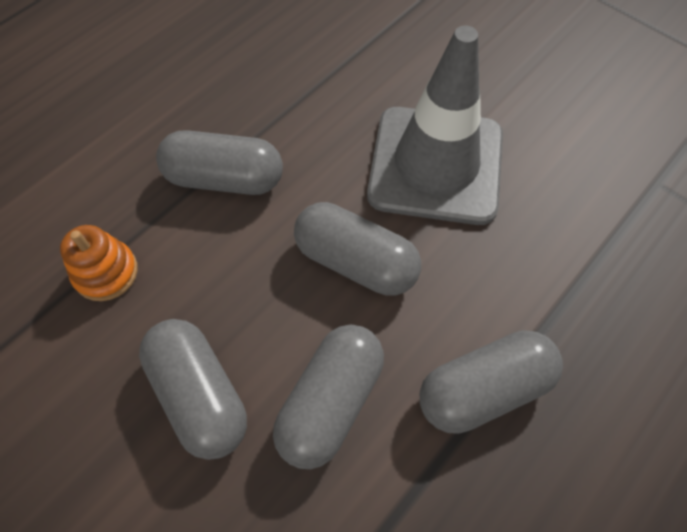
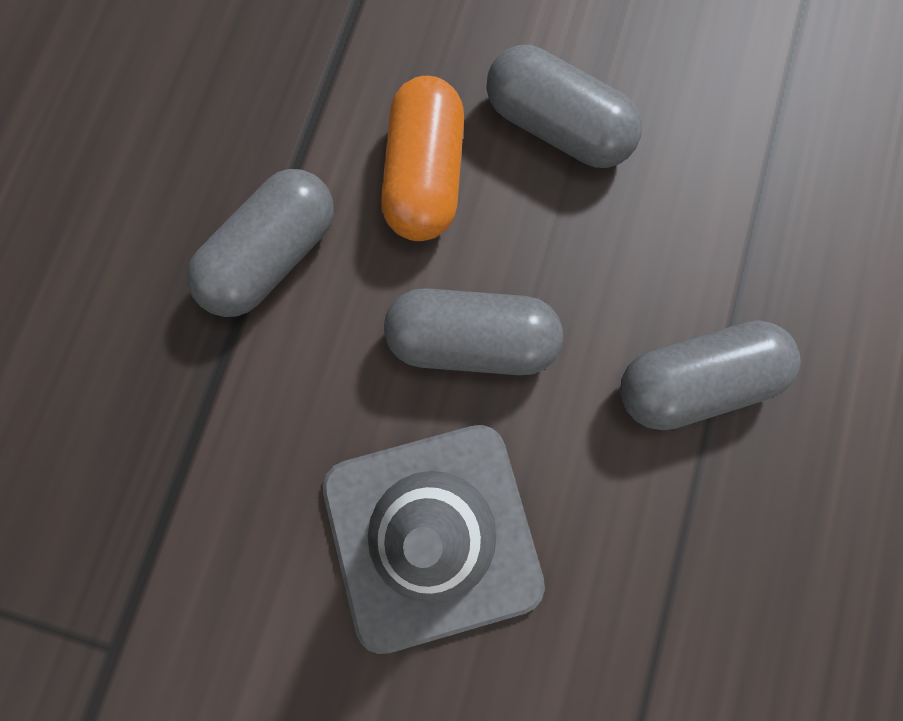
camera: 155 degrees right, 15 degrees up
orange stacking toy [60,225,138,301] -> none
grey capsule [273,324,384,469] -> orange capsule [381,76,464,241]

